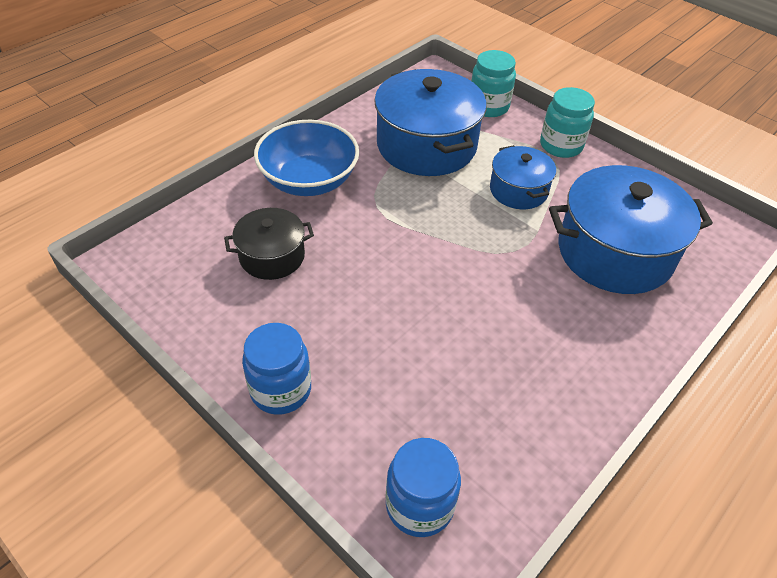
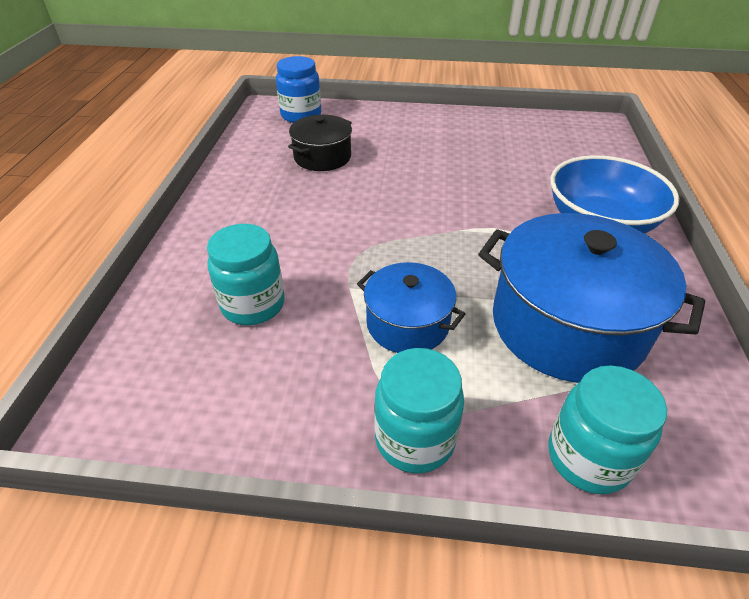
camera: 145 degrees right, 5 degrees down
black pot [224,208,314,280] -> black pot moved to [288,115,352,171]
blue jar [242,323,311,415] -> none
blue pot [549,165,713,294] -> turquoise jar [207,224,285,325]

